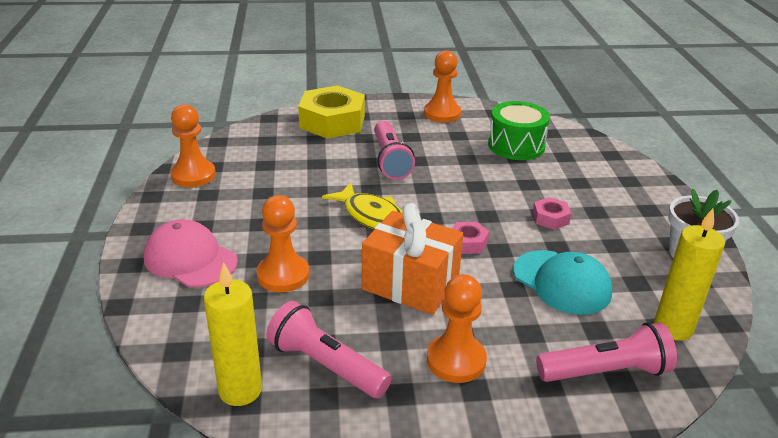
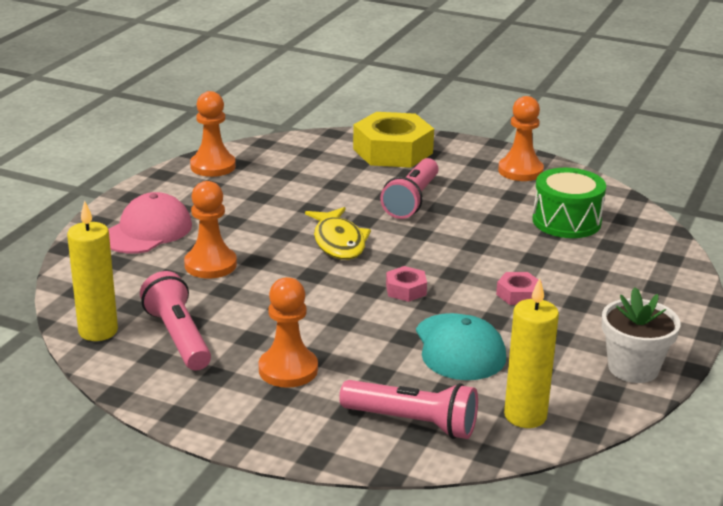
camera: 30 degrees right, 5 degrees down
pink cap [144,219,238,288] -> pink cap turned 60 degrees clockwise [108,192,192,254]
orange gift [362,203,463,315] -> none

